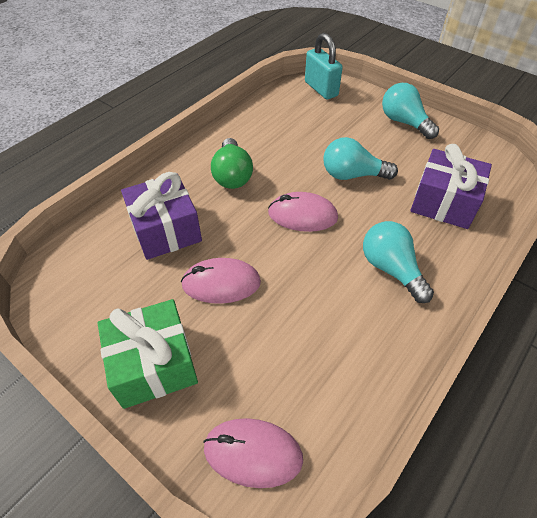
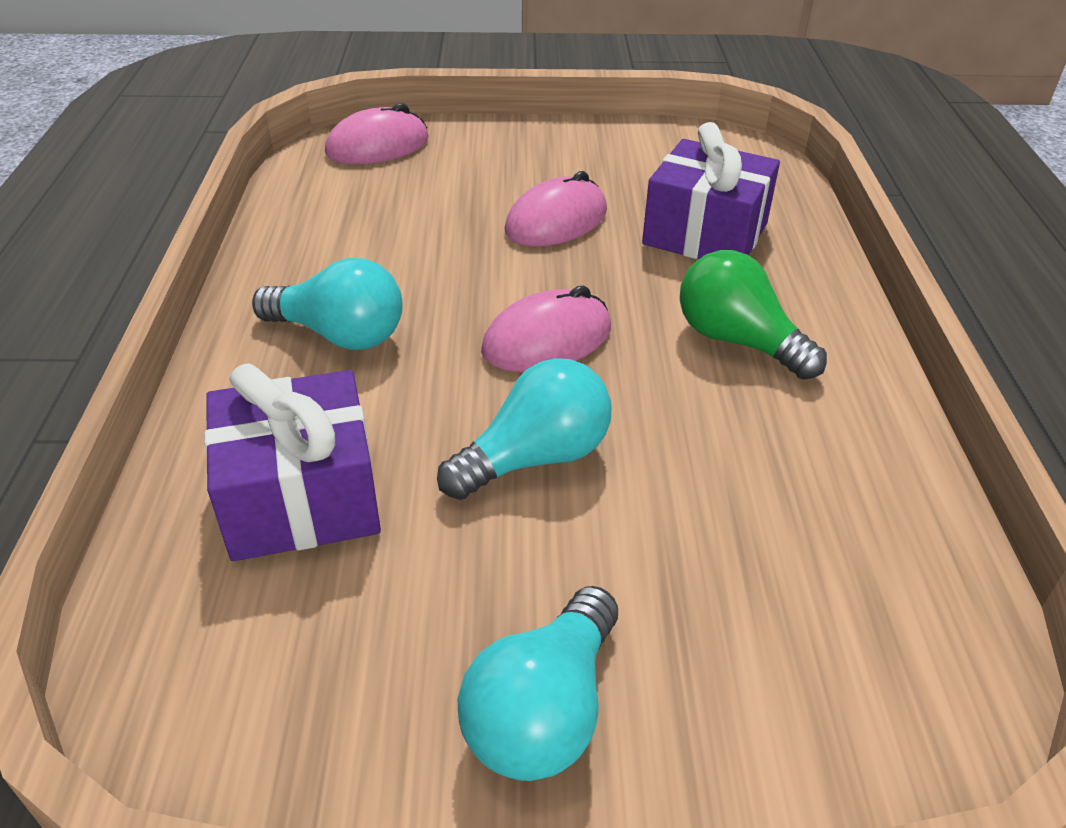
camera: 140 degrees right, 10 degrees down
green gift [98,299,198,409] -> none
turquoise padlock [305,33,343,99] -> none
turquoise light bulb [382,83,439,139] -> turquoise light bulb turned 105 degrees clockwise [458,586,618,781]

